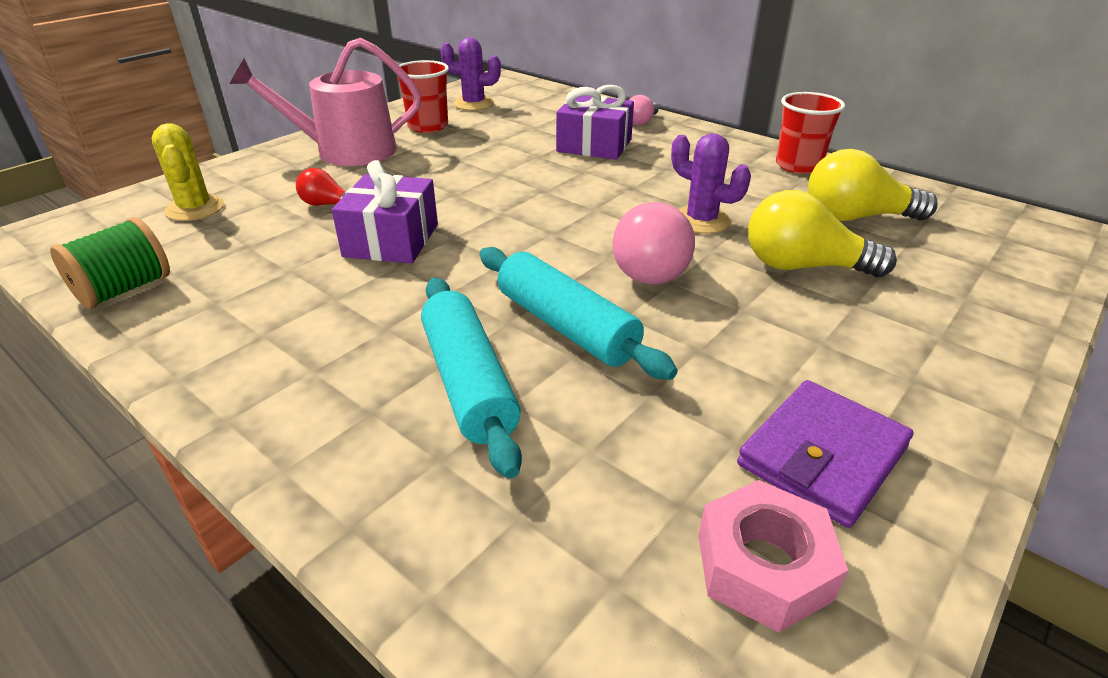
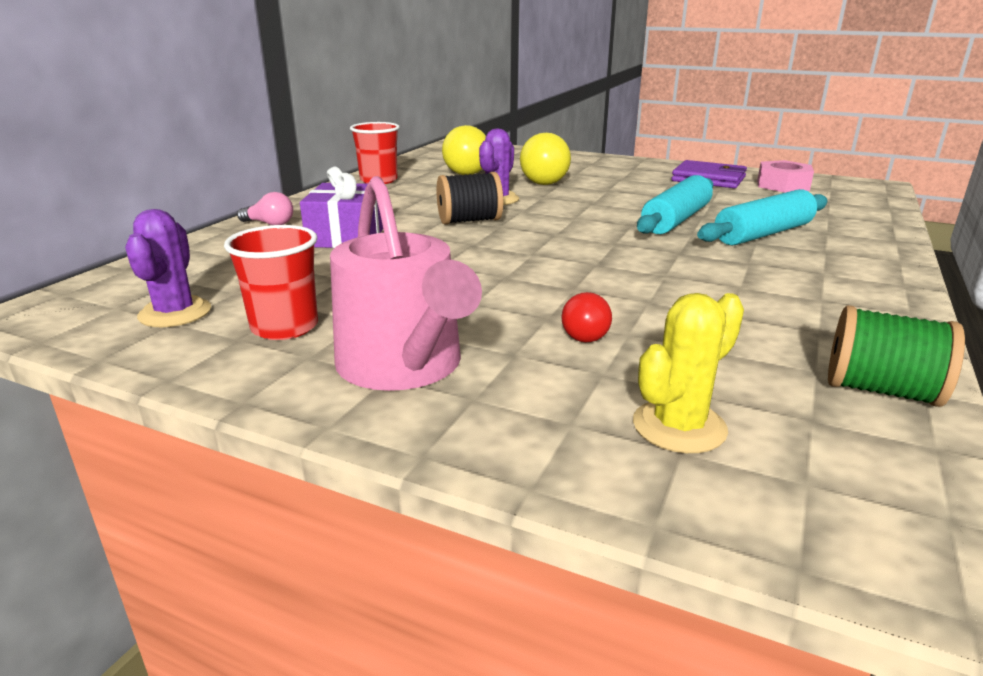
camera: 105 degrees left, 10 degrees down
purple gift [332,160,438,263] -> none
pink light bulb [613,202,695,284] -> none
none -> black spool [436,172,503,225]

